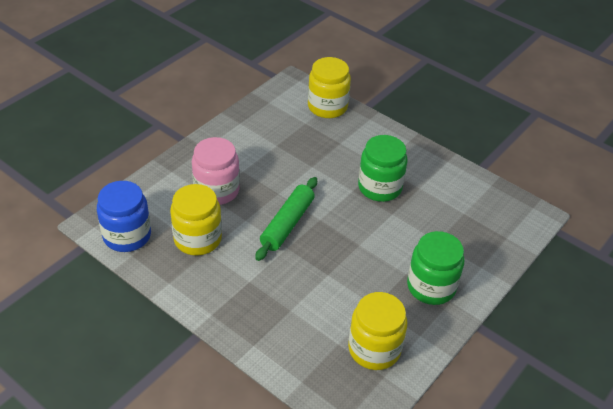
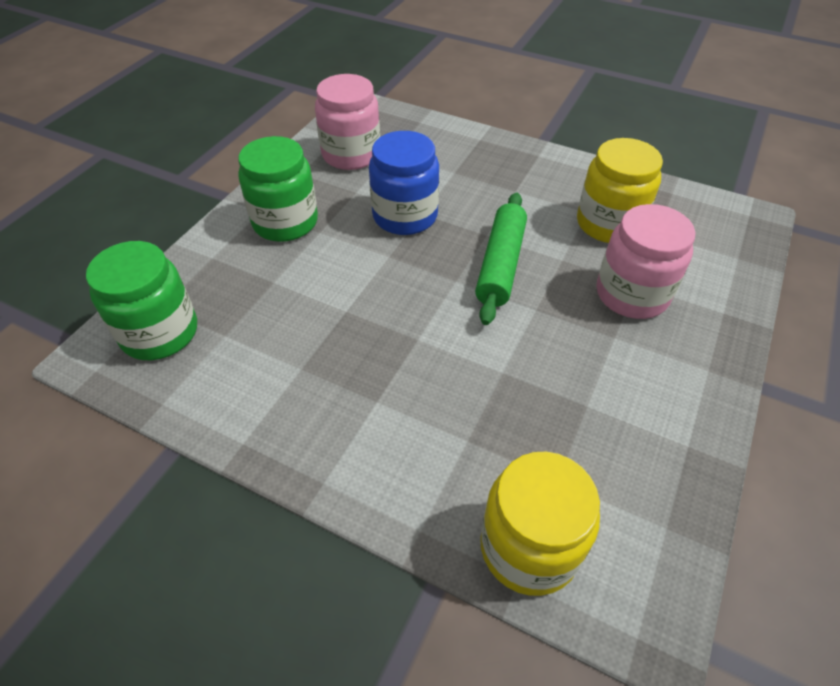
camera: 170 degrees right, 5 degrees up
blue jar [97,181,151,252] -> blue jar moved to [369,131,439,235]
yellow jar [348,292,407,370] -> pink jar [315,74,380,170]
green jar [358,135,408,202] -> green jar moved to [86,241,197,360]

